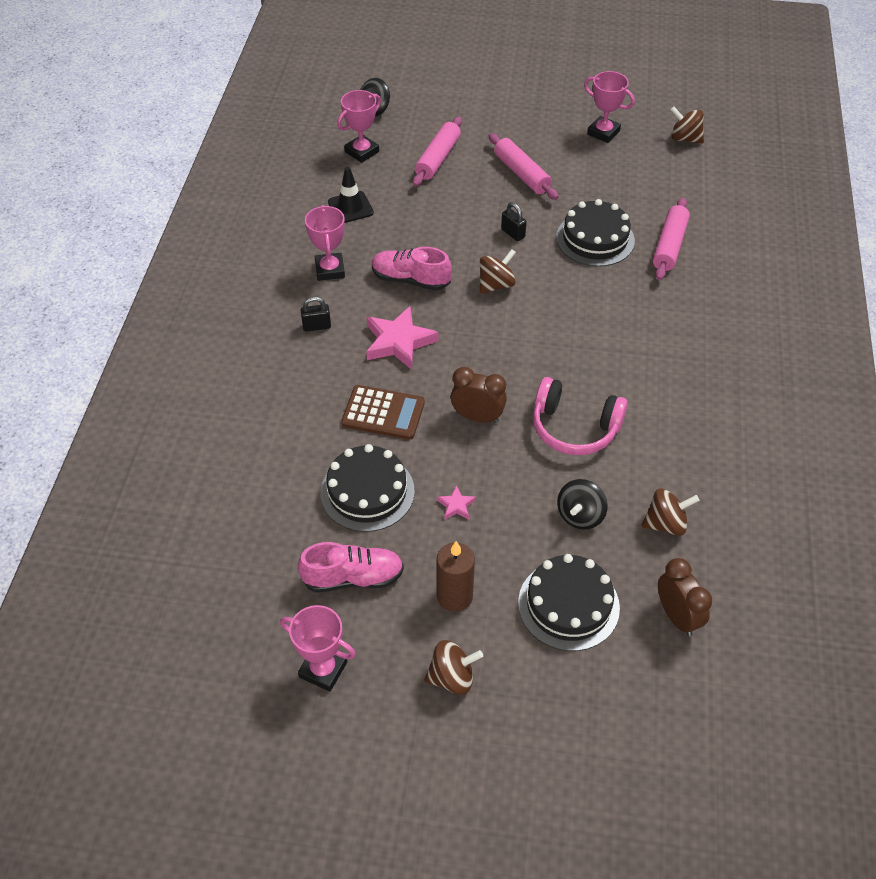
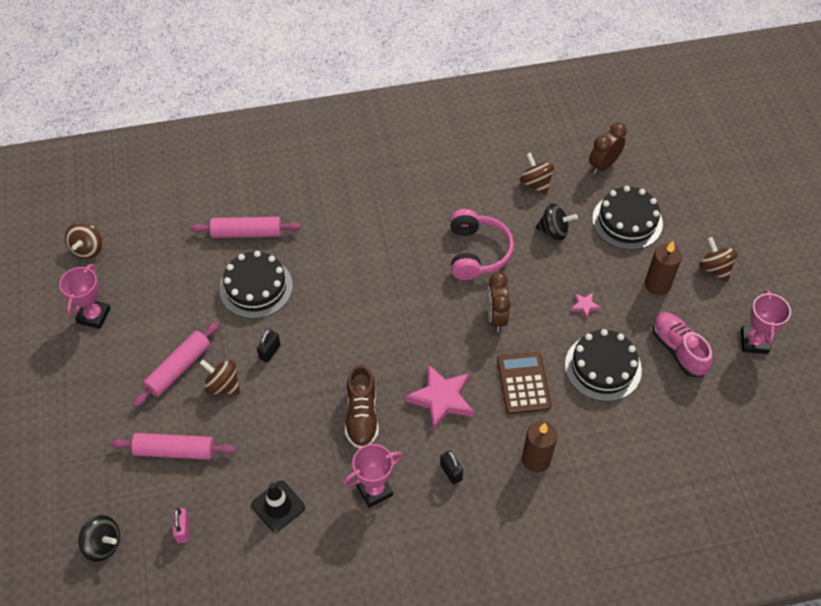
camera: 110 degrees left, 5 degrees up
pink trophy [337,90,381,163] -> pink padlock [173,508,190,543]
pink shoe [372,247,452,291] -> brown shoe [345,364,379,449]
brown spinning top [480,249,516,294] -> brown spinning top moved to [200,360,240,395]
none -> brown candle [522,421,557,472]

